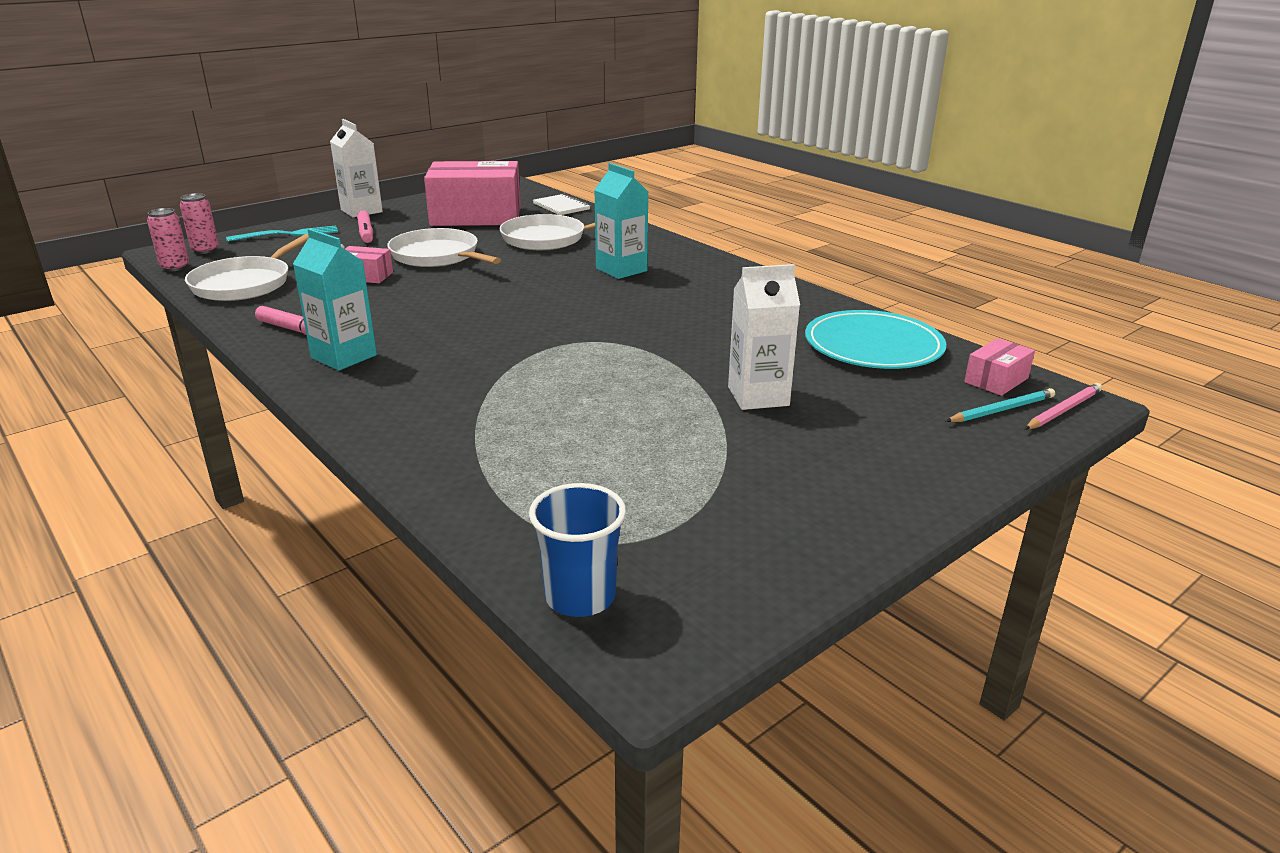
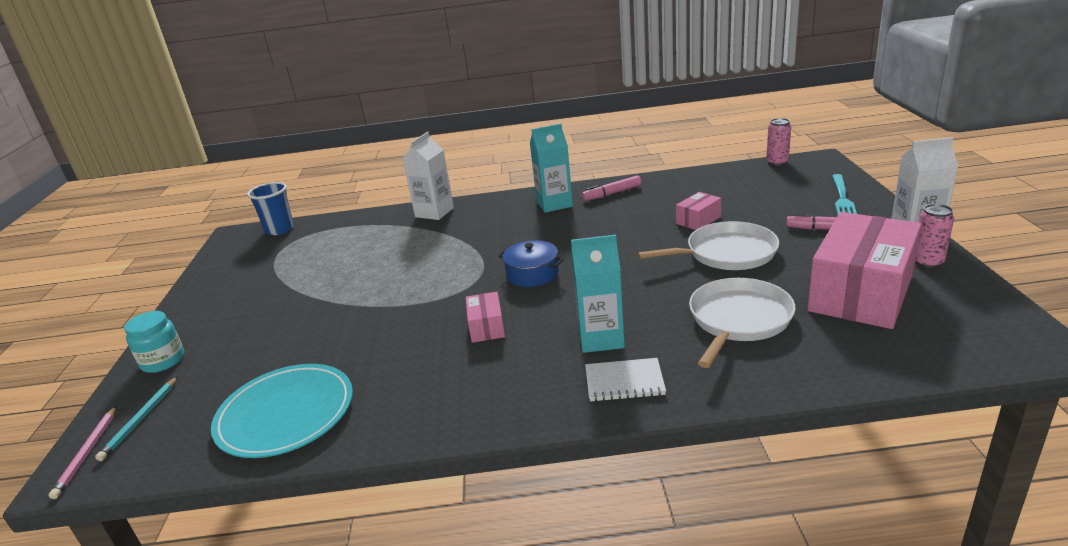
camera: 130 degrees right, 0 degrees up
pink can [180,193,219,254] -> pink can moved to [915,204,954,268]
white pan [185,234,309,301] -> none
white notebook [533,194,590,215] -> white notebook moved to [585,358,666,402]
white carton [728,264,800,410] -> white carton moved to [403,132,454,220]
pink box [964,338,1035,396] -> pink box moved to [465,292,505,343]
none -> turquoise jar [124,311,184,373]
none -> blue pot [498,240,564,287]

